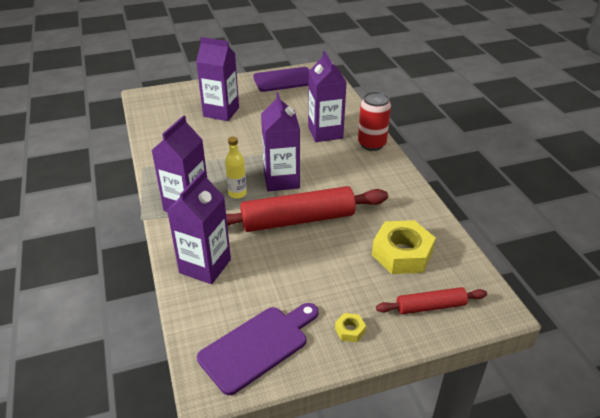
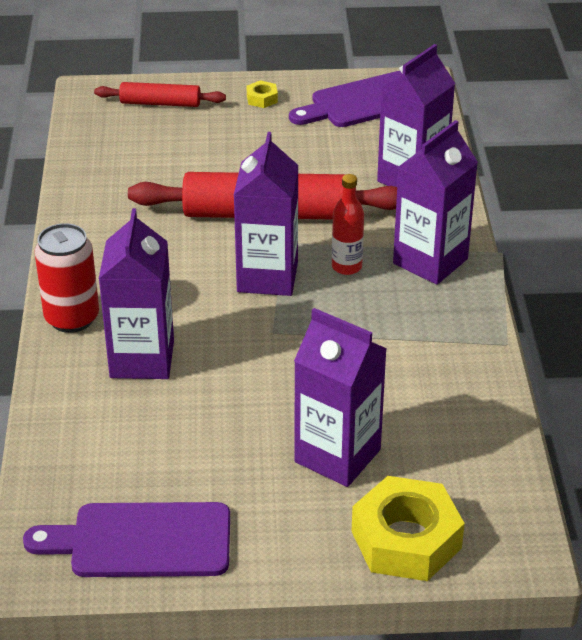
camera: 165 degrees left, 0 degrees up
yellow bottle [225,137,247,199] -> red bottle [332,174,364,275]
yellow nut [372,220,436,274] -> yellow nut moved to [352,476,465,581]

